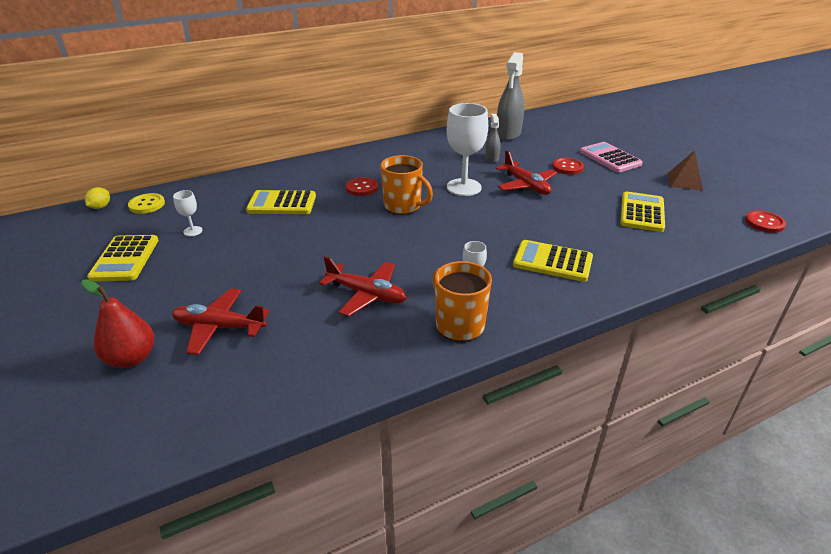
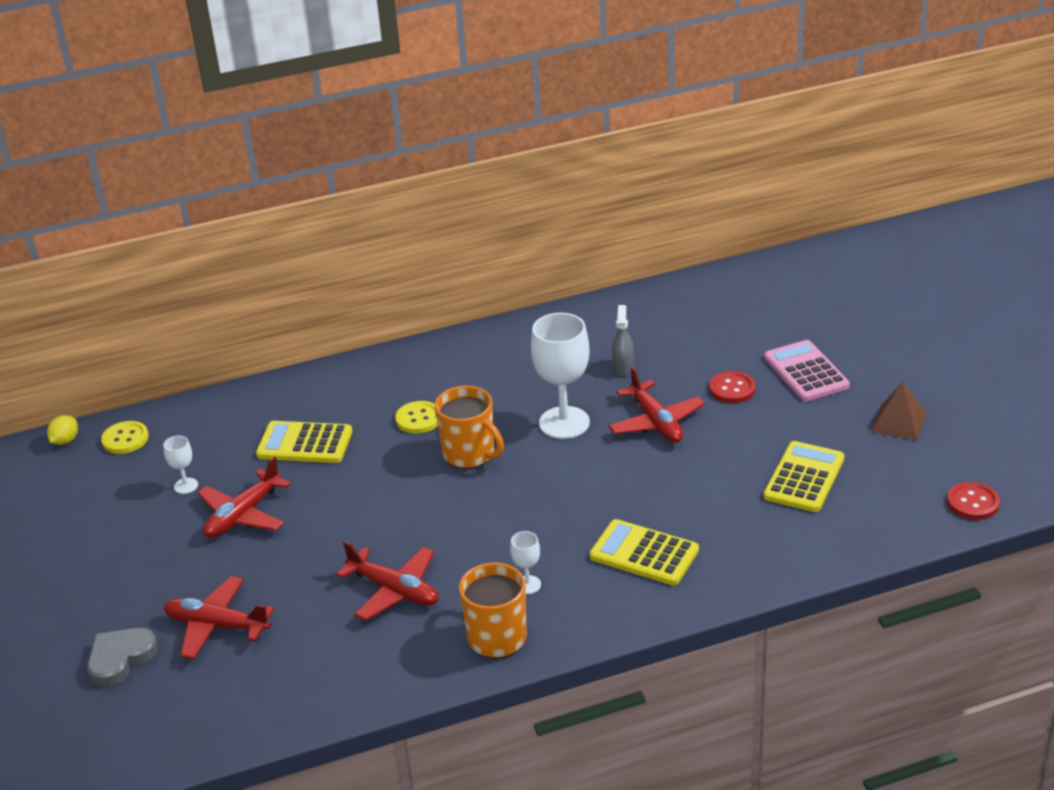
camera: 10 degrees right, 0 degrees up
red pear [81,279,154,368] -> grey heart [87,628,158,687]
yellow calculator [87,235,159,281] -> none
red button [346,177,378,196] -> yellow button [395,401,438,433]
grey spray bottle [497,52,525,141] -> none
none -> red plane [197,456,291,538]

